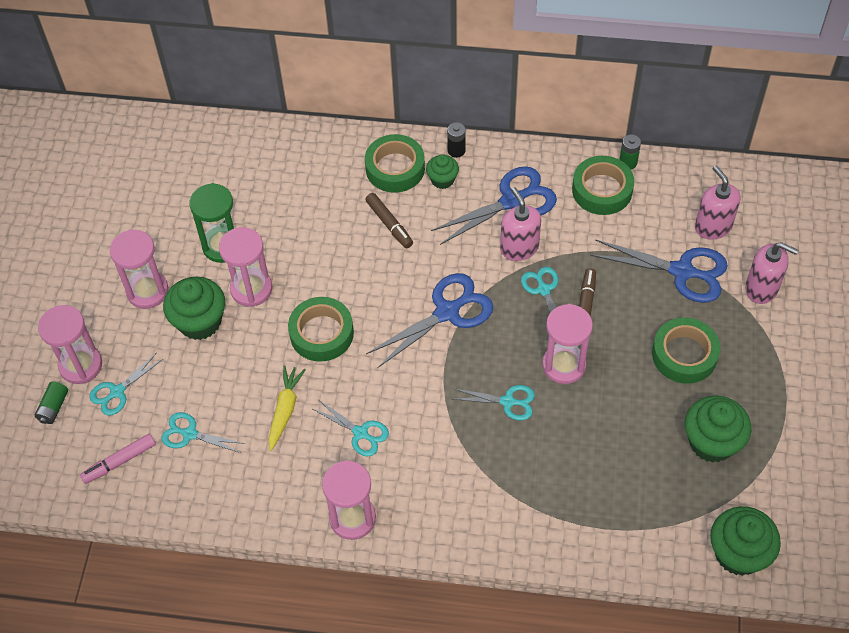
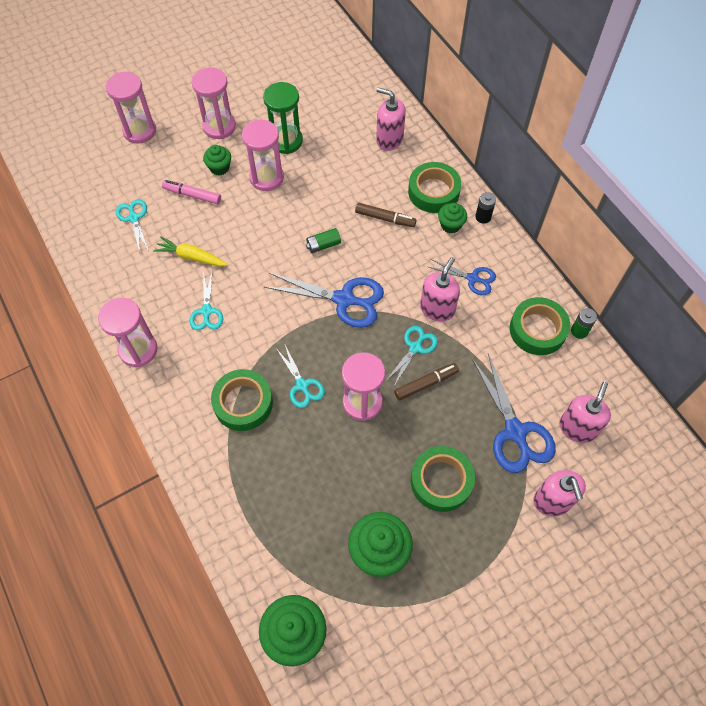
camera: 50 degrees right, 5 degrees up
green battery [35,382,68,424] -> green battery moved to [306,228,341,253]
pink marker [80,434,156,484] -> pink marker moved to [162,180,221,204]
turquoise scissors [89,353,163,415] -> none
green cupcake [163,277,225,340] -> green cupcake [203,145,231,175], size x0.57
yellow carrot [268,365,306,451] -> yellow carrot turned 135 degrees counterclockwise [153,236,228,267]
green tape [288,297,354,362] -> green tape moved to [211,369,273,431]
brown marker [365,193,413,248] -> brown marker turned 90 degrees counterclockwise [355,203,417,227]
blue scissors [431,166,557,245] -> blue scissors [429,259,496,295], size x0.58
none -> pink soap dispenser [376,88,406,151]

